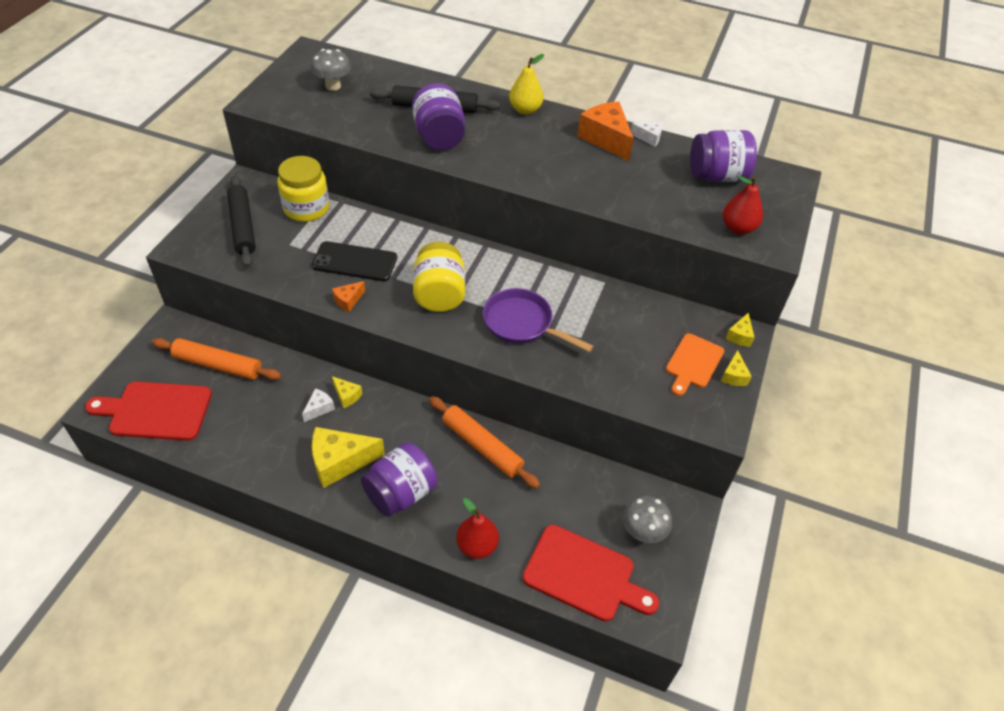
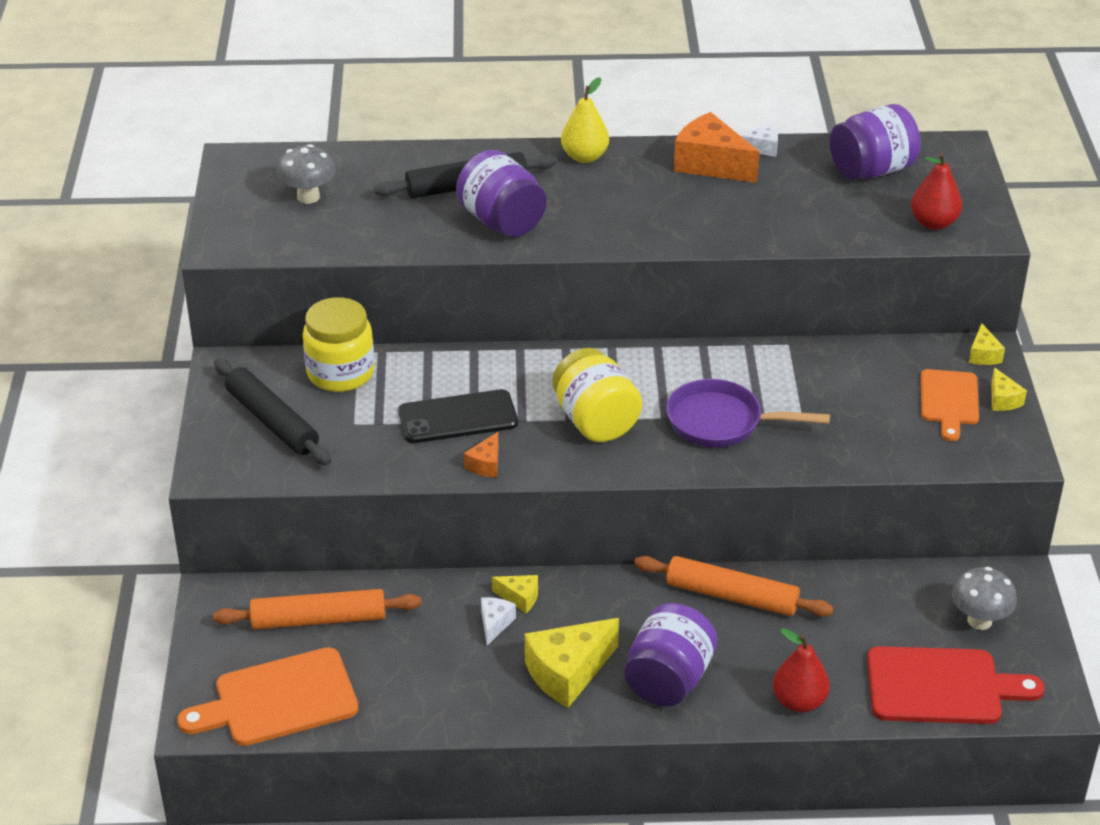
camera: 20 degrees left, 10 degrees down
red cutting board [85,381,212,441] -> orange cutting board [177,647,359,746]

